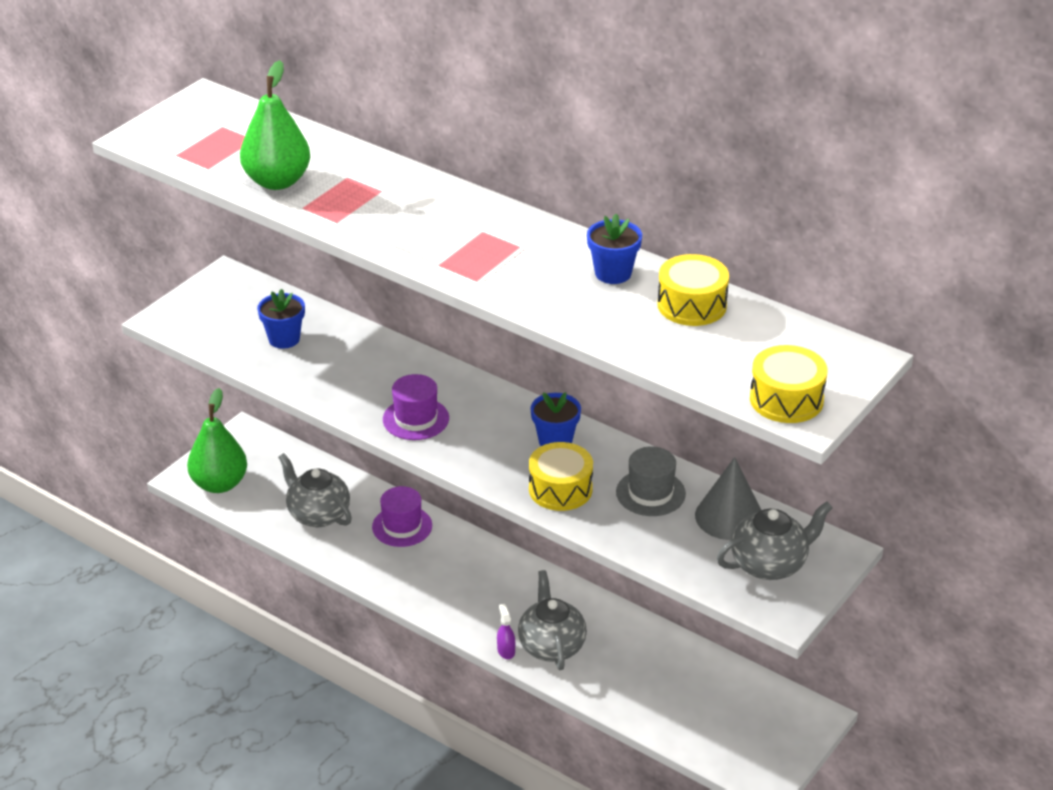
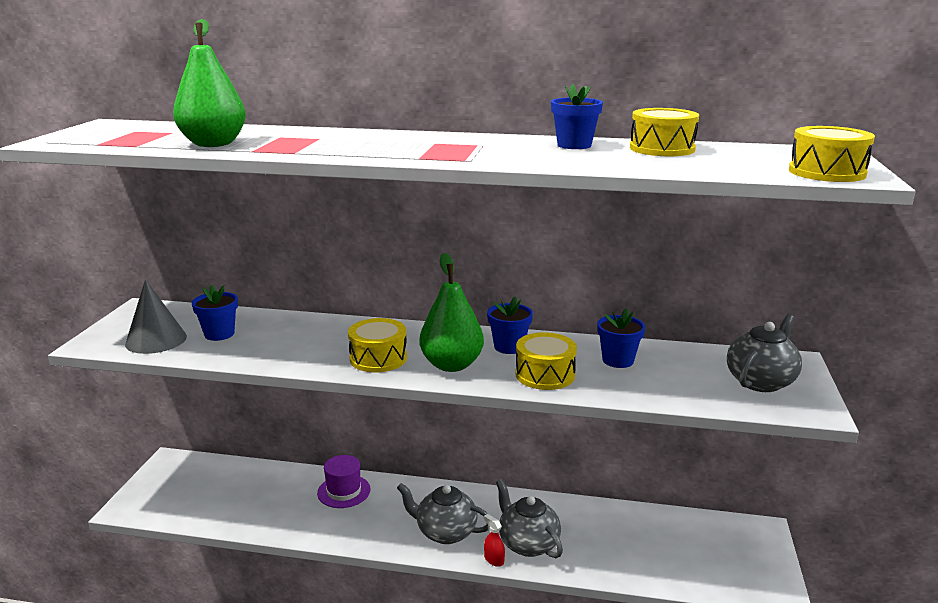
camera: 25 degrees left, 15 degrees down
green pear [187,388,247,493] -> green pear moved to [419,253,484,372]
grey teapot [278,453,352,527] -> grey teapot moved to [397,483,488,544]
purple hat [383,374,449,440] -> yellow drum [348,318,407,373]
purple spray bottle [497,604,515,659] -> red spray bottle [484,514,505,567]
grey hat [616,446,686,516] -> blue flower pot [597,308,645,368]
grey cone [695,457,761,540] -> grey cone moved to [125,279,187,354]

